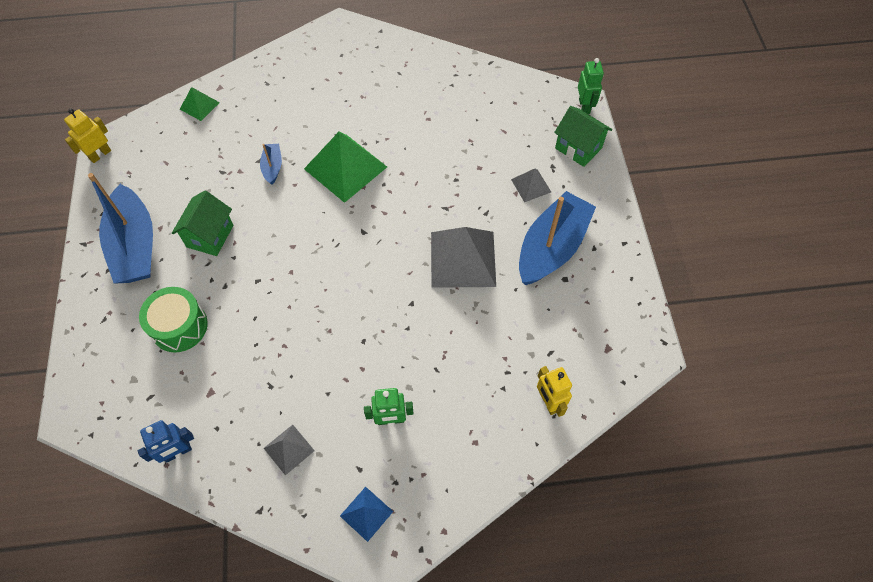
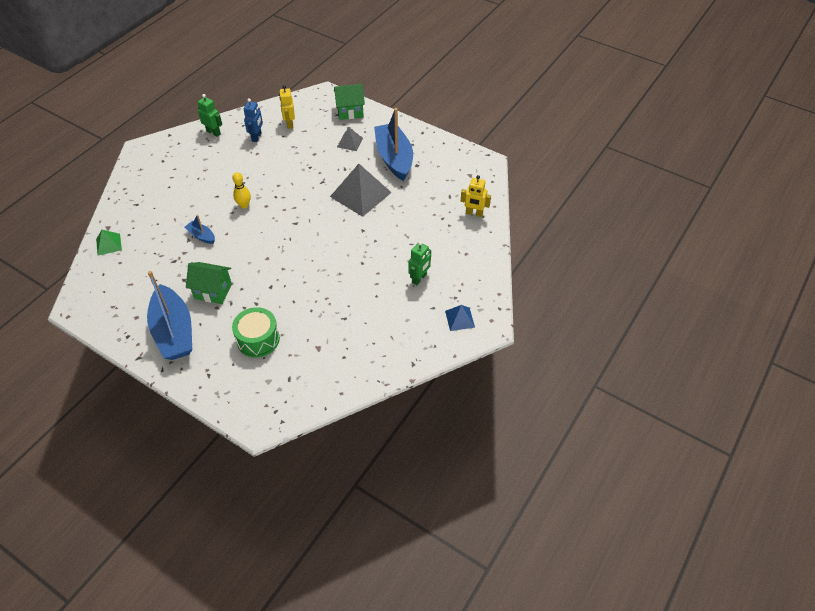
camera: 50 degrees left, 10 degrees down
yellow robot [64,109,111,163] -> yellow robot moved to [279,85,295,129]
blue boat [88,173,153,284] -> blue boat turned 45 degrees clockwise [147,271,192,360]
blue robot [138,420,194,463] -> blue robot moved to [244,98,263,142]
green house [172,190,234,256] -> green house turned 45 degrees counterclockwise [186,262,232,304]
grey pyramid [264,425,315,475] -> none
green pyramid [304,131,387,203] -> yellow bowling pin [232,172,251,209]
green robot [578,58,604,114] -> green robot moved to [198,94,222,137]

